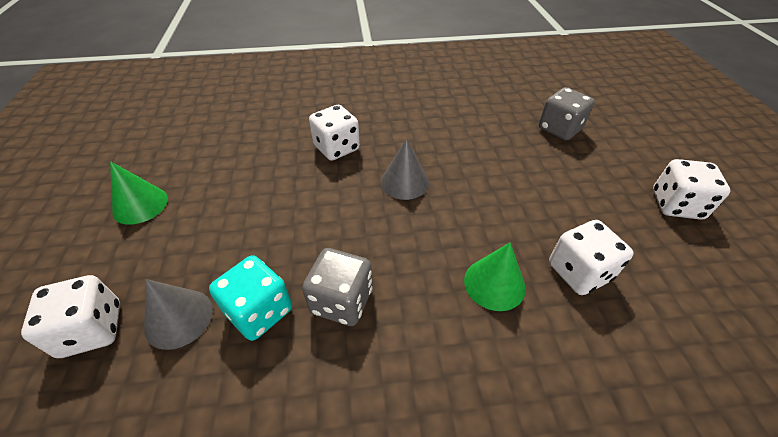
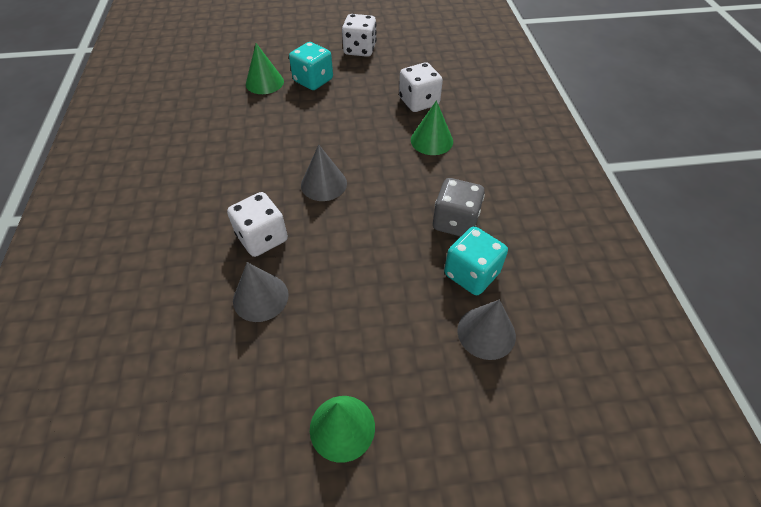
camera: 90 degrees left, 5 degrees up
white dice [21,275,120,358] -> none
grey dice [539,87,595,141] -> green cone [246,43,284,94]
none -> grey cone [233,262,289,322]
none -> turquoise dice [289,42,333,90]

